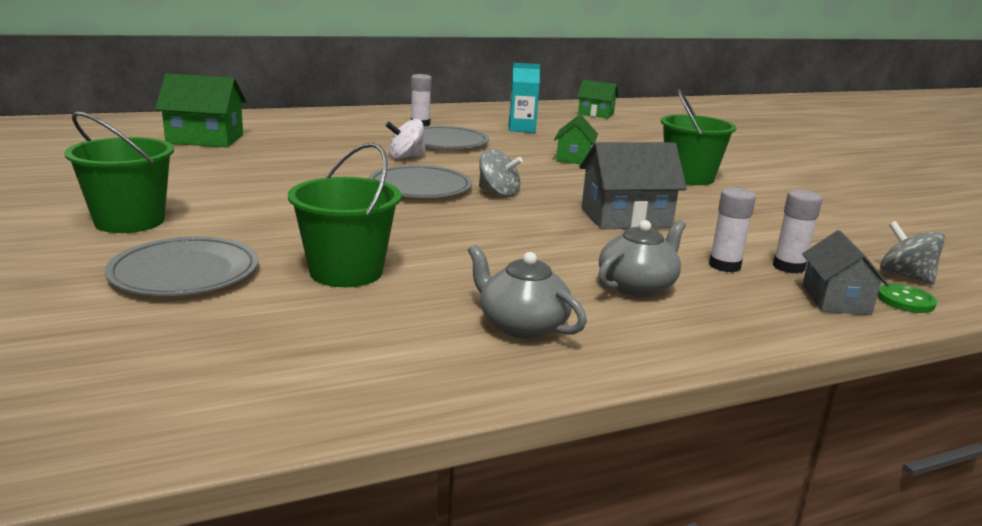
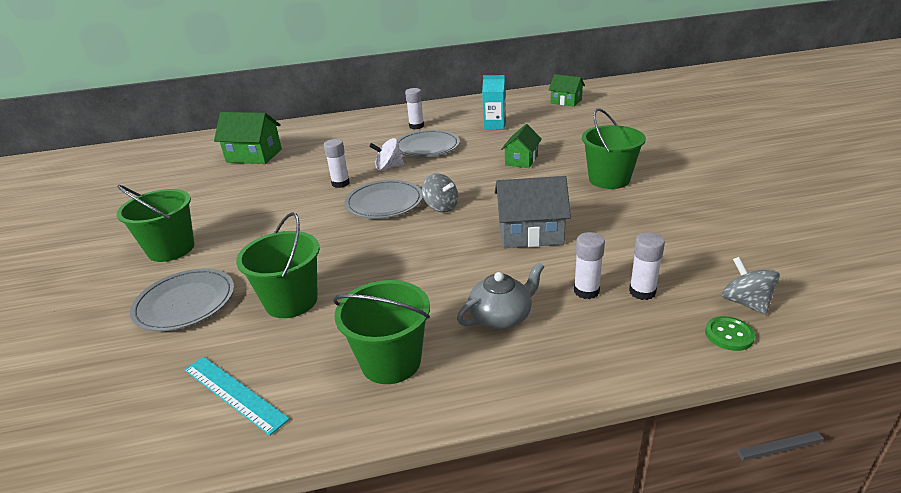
camera: 15 degrees right, 10 degrees up
grey teapot [468,245,587,339] -> green bucket [333,280,430,384]
grey house [802,230,889,315] -> none
none -> turquoise ruler [184,357,290,436]
none -> white glue stick [324,139,350,188]

